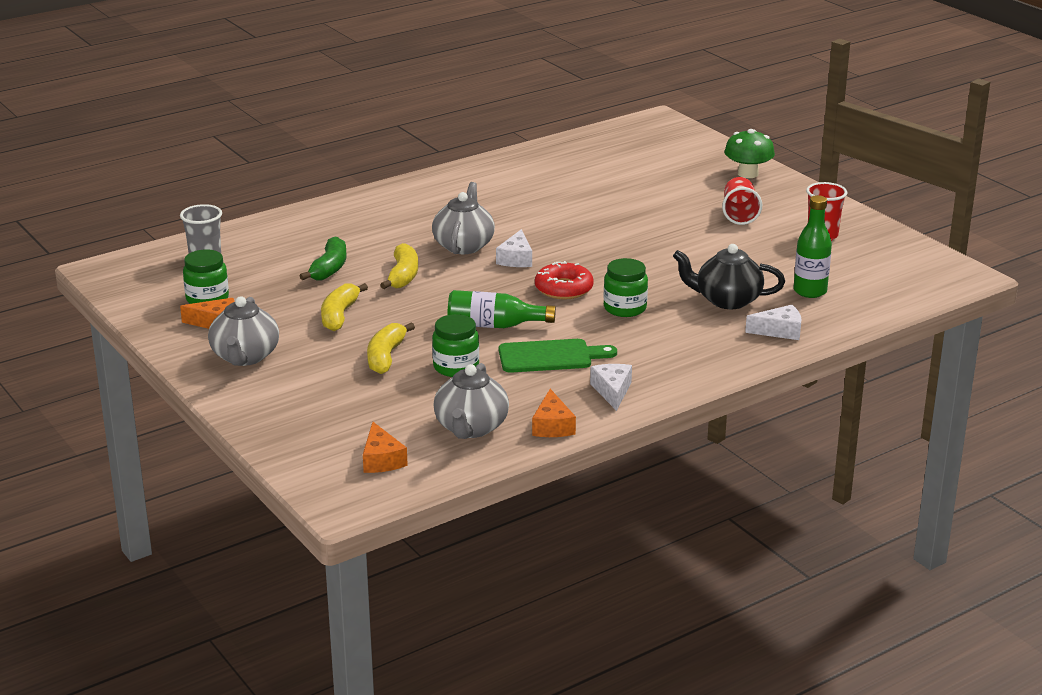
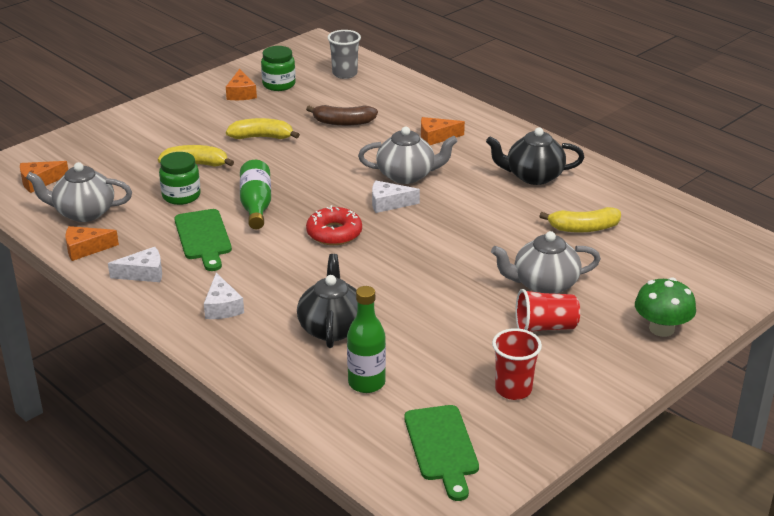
camera: 80 degrees right, 5 degrees up
grey teapot [208,296,279,366] -> grey teapot moved to [491,231,601,294]
green banana [300,237,347,280] -> brown banana [306,105,378,126]
yellow banana [380,243,418,289] -> yellow banana moved to [539,207,621,233]
green jar [603,258,648,317] -> none
white cheese [745,305,801,340] -> white cheese moved to [204,273,244,319]
none -> green cutting board [404,405,479,501]
none -> orange cheese [421,117,465,145]
none -> black teapot [486,127,584,185]

